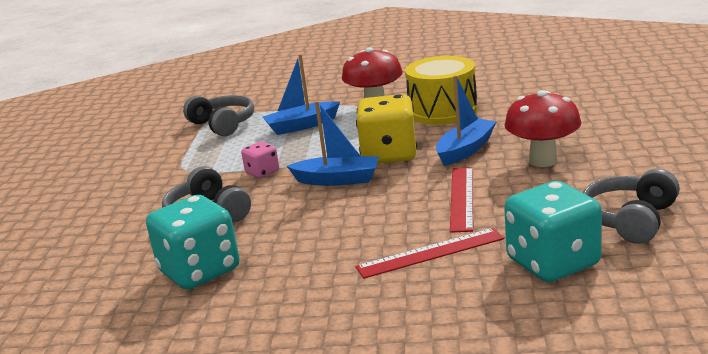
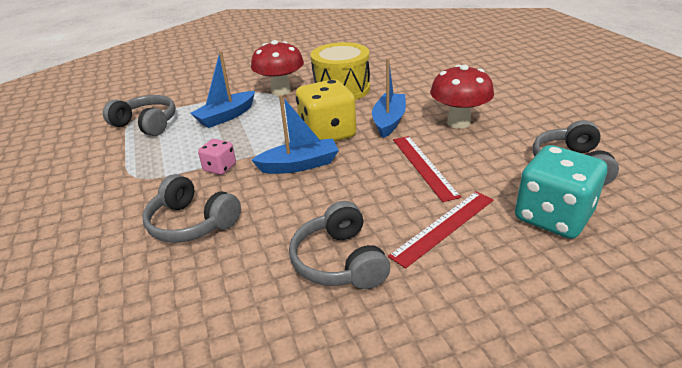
camera: 25 degrees left, 10 degrees up
turquoise dice [146,195,239,290] -> none
none -> grey headphones [289,201,390,289]

